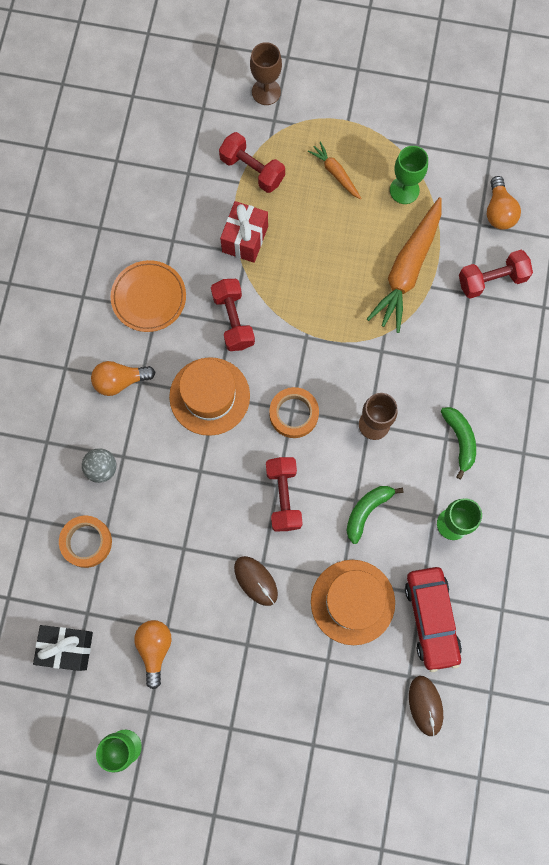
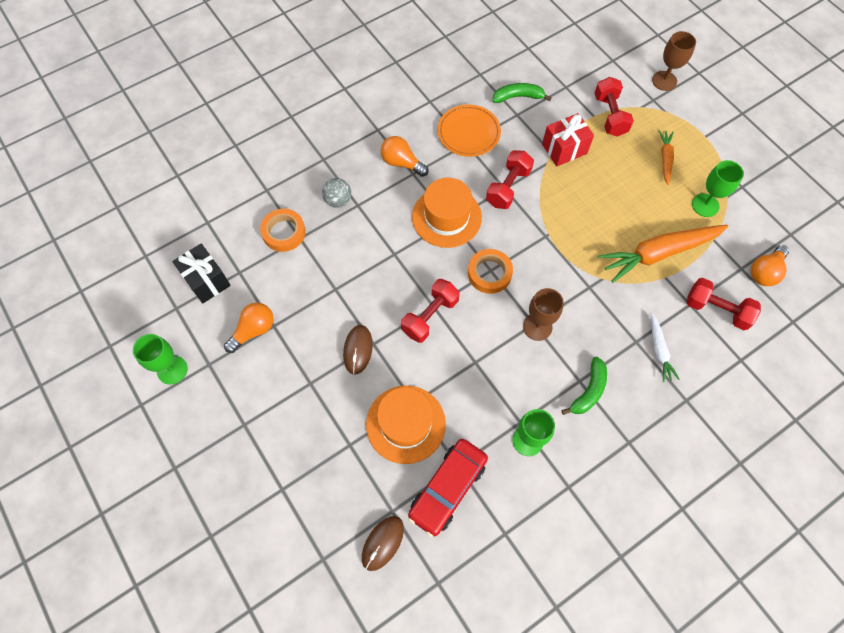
camera: 45 degrees right, 10 degrees down
green banana [346,486,404,544] -> green banana moved to [492,83,551,103]
none -> white carrot [651,313,680,382]

